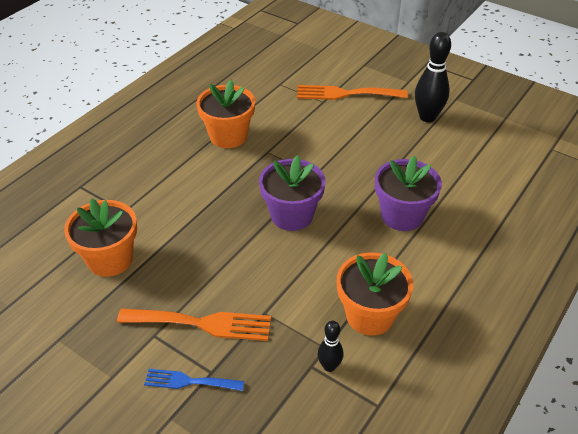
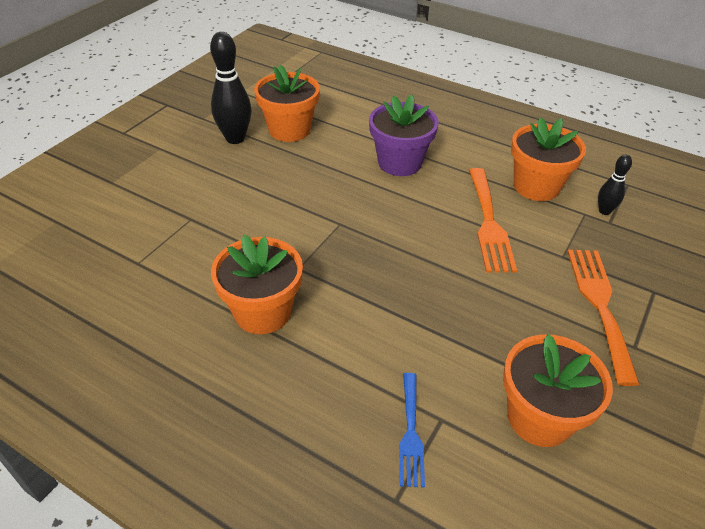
camera: 95 degrees left, 0 degrees up
blue fork [144,369,244,391] -> blue fork moved to [399,373,425,488]
purple flower pot [259,155,326,231] -> none
orange fork [297,85,408,100] -> orange fork moved to [469,168,517,273]
none -> orange flower pot [254,65,320,142]

